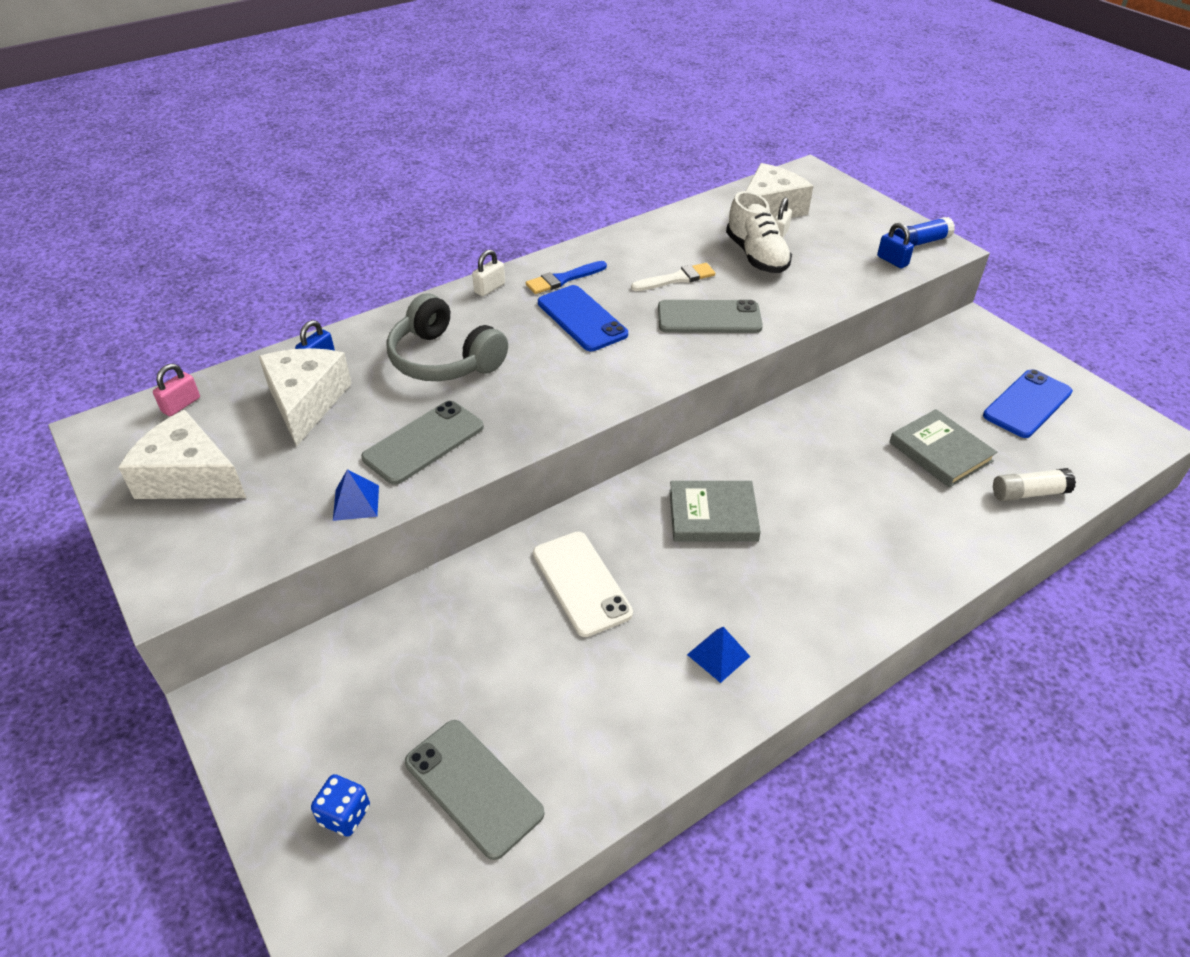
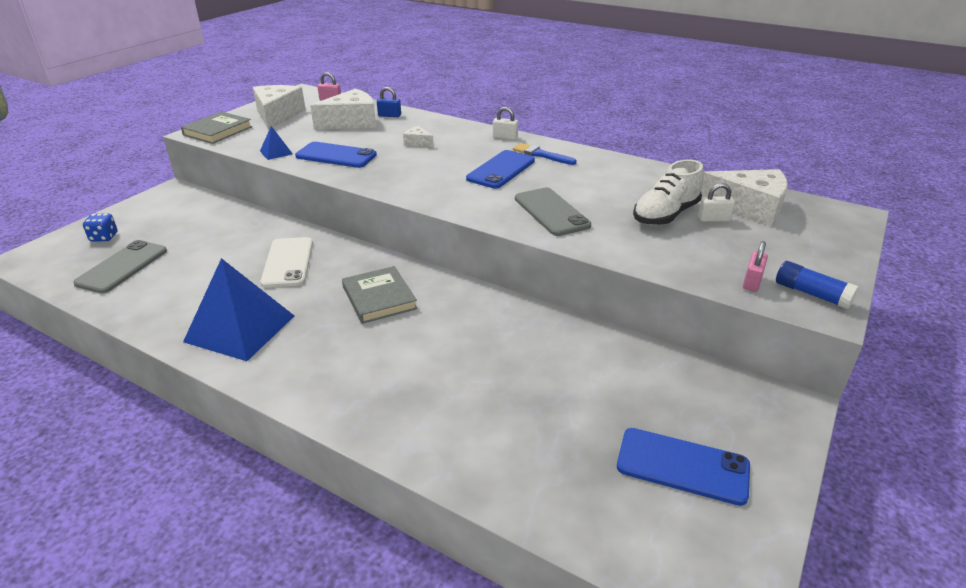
camera: 65 degrees right, 10 degrees down
grey phone [361,401,484,485] -> blue phone [295,142,377,168]
grey headphones [387,293,508,381] -> white cheese [403,126,434,147]
white phone [533,532,633,637] -> white phone turned 45 degrees counterclockwise [260,237,313,288]
white brush [631,263,715,291] -> none
blue pyramid [687,627,751,683] -> blue pyramid [183,258,294,361], size x2.26
blue padlock [877,223,914,268] -> pink padlock [743,241,768,292]
grey book [889,409,997,488] -> grey book moved to [181,111,252,144]
white glue stick [993,468,1076,501] -> none

